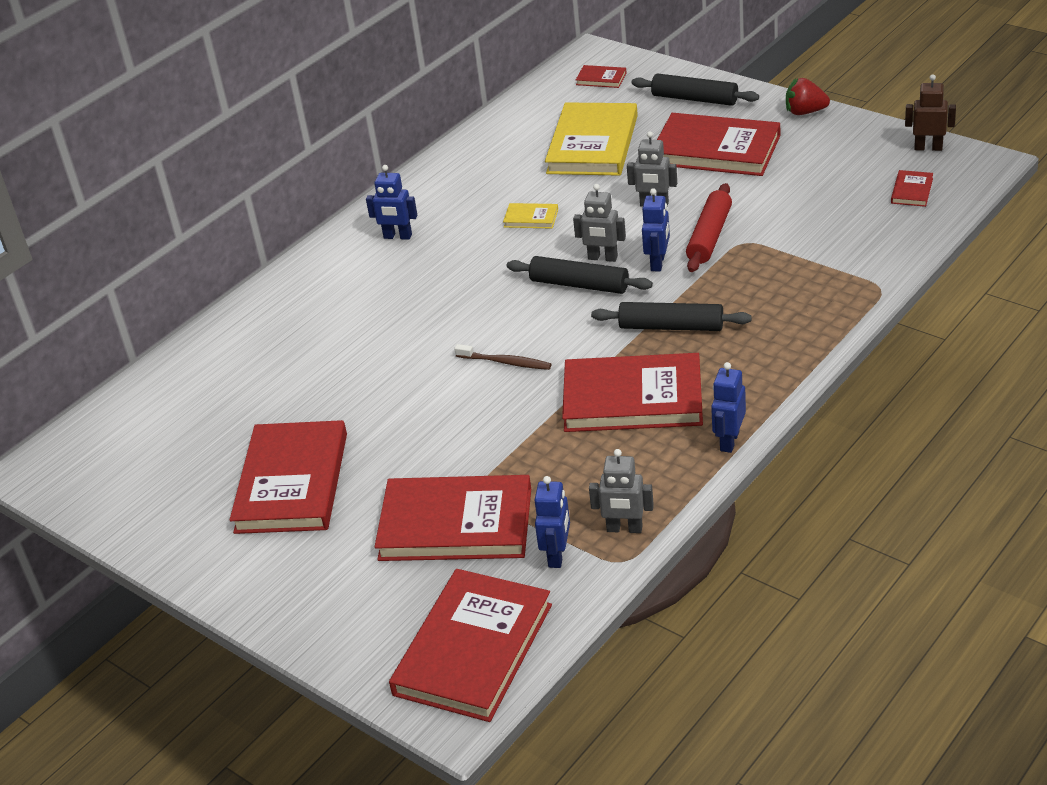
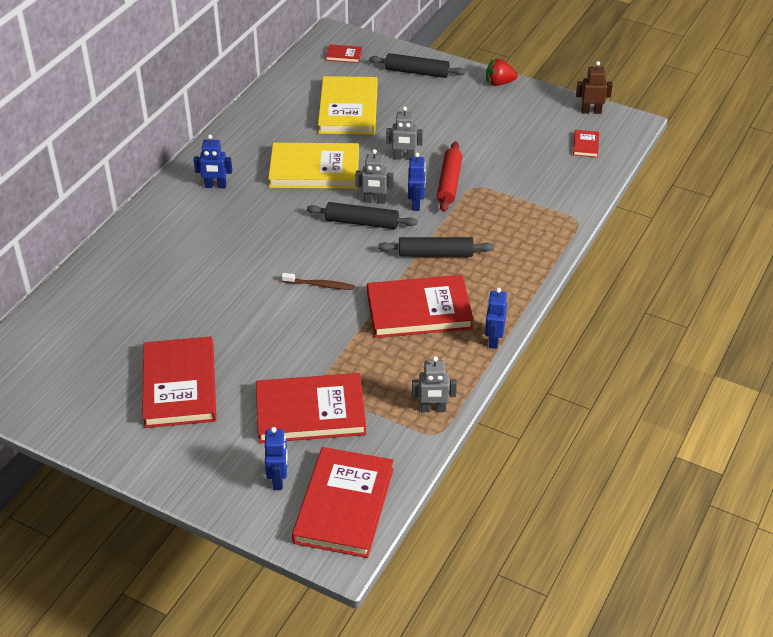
camera: 15 degrees left, 5 degrees up
yellow book [503,203,558,229] -> yellow book [268,143,359,189], size x2.35
blue robot [535,476,570,568] -> blue robot moved to [265,427,288,490]
red book [657,113,780,176] -> none

